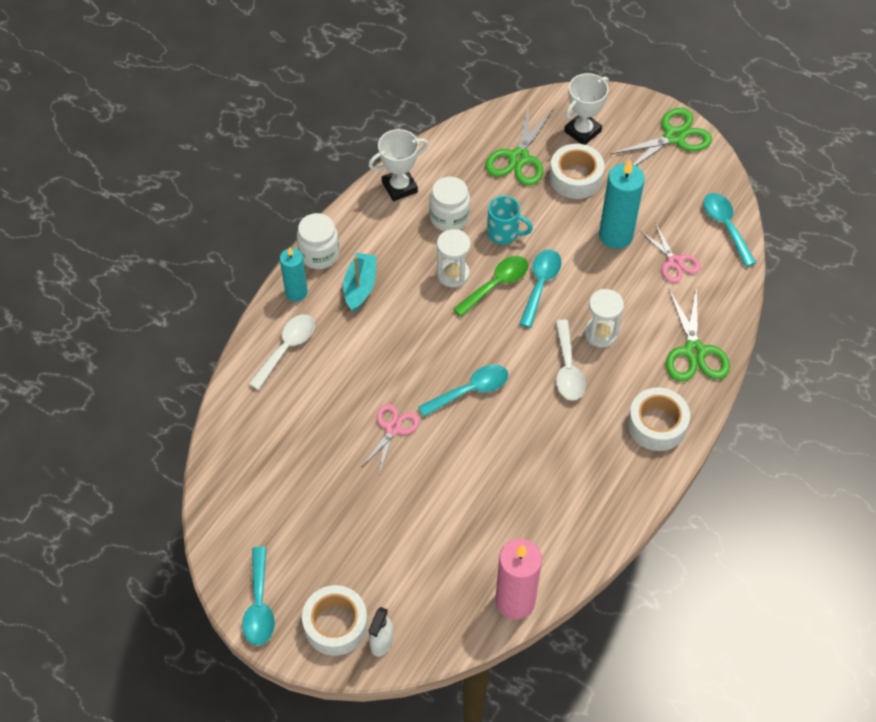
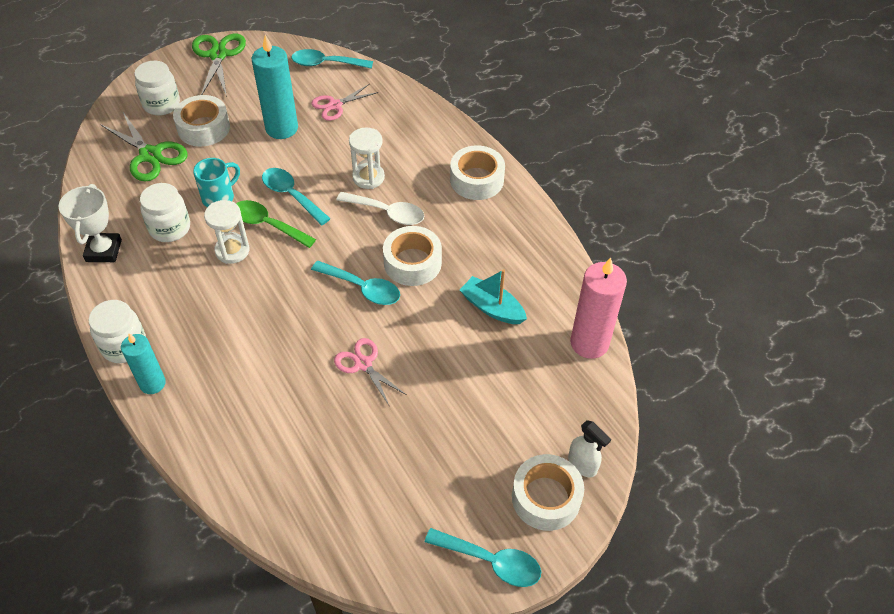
camera: 65 degrees left, 5 degrees down
white spoon [248,314,315,390] -> none
turquoise boat [343,253,376,312] -> turquoise boat moved to [460,269,527,324]
turquoise spoon [418,364,508,417] -> turquoise spoon turned 120 degrees clockwise [311,261,400,305]
green spoon [453,256,528,317] -> green spoon turned 45 degrees counterclockwise [236,200,316,248]
white trophy [564,73,609,145] -> white jar [134,61,180,115]
pink scissors [640,223,701,283] -> pink scissors turned 150 degrees clockwise [311,84,378,121]
green scissors [666,286,730,382] -> none
none -> white tape [383,226,442,286]

